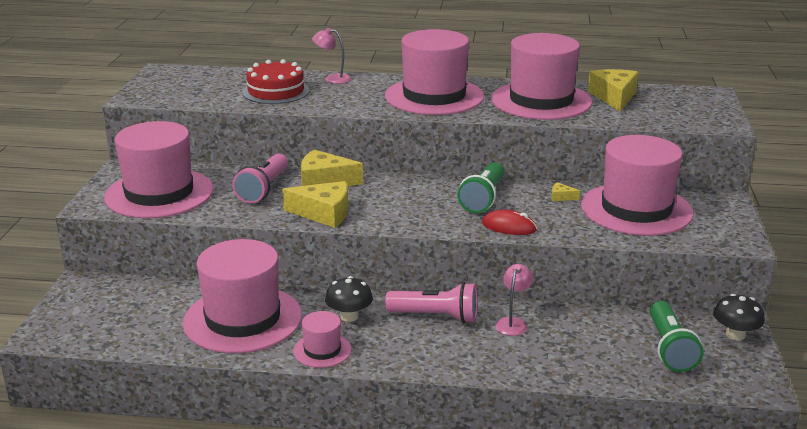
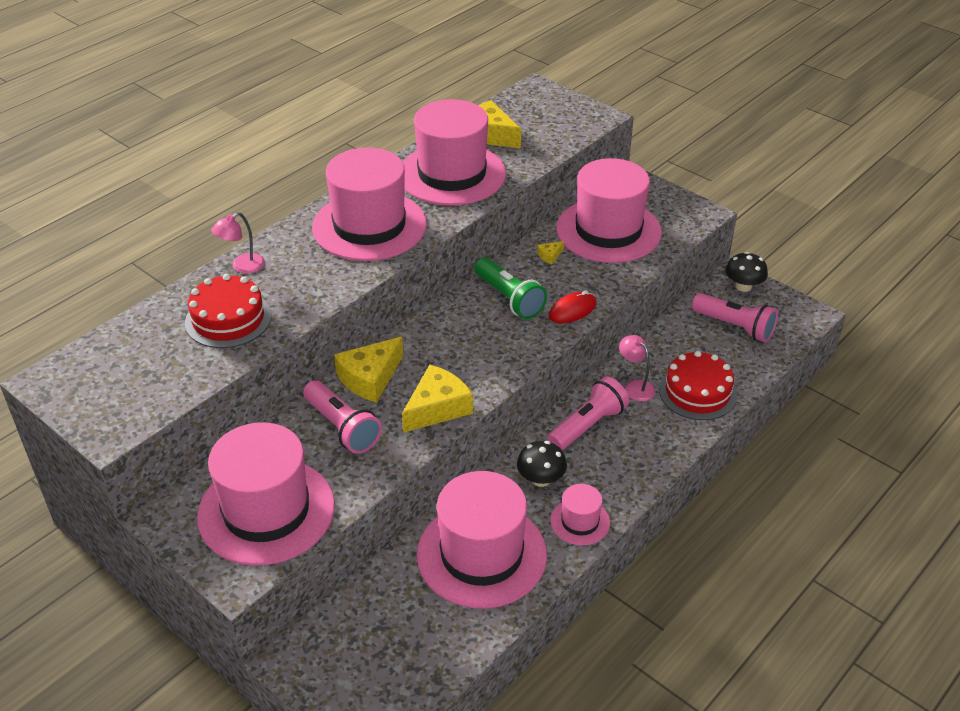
camera: 55 degrees left, 15 degrees up
green flashlight [650,301,703,372] -> pink flashlight [692,293,778,342]
none -> red cake [659,351,737,420]

